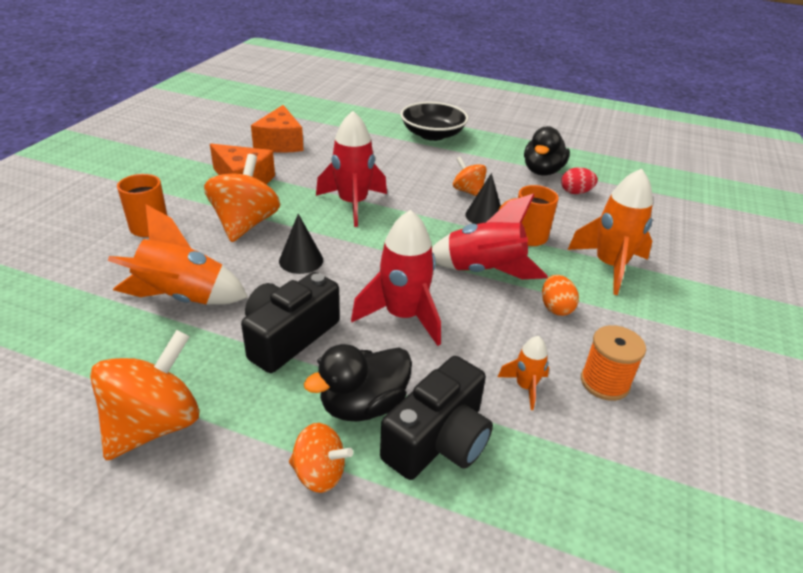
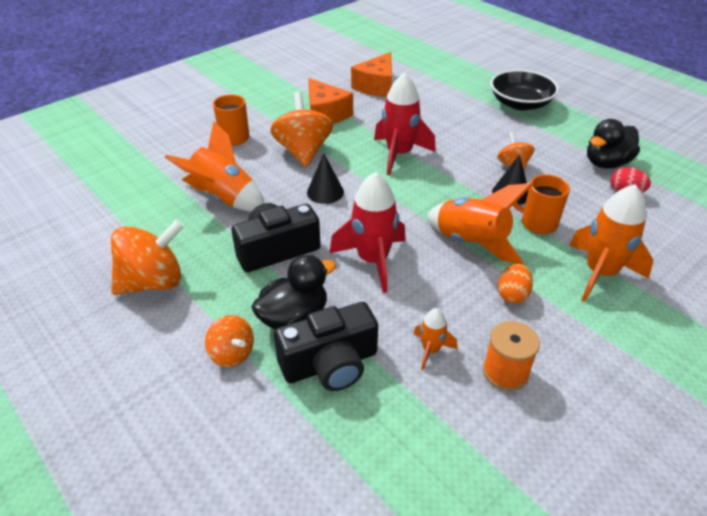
camera: 30 degrees right, 5 degrees up
orange spinning top [204,154,280,242] -> orange spinning top turned 45 degrees counterclockwise [270,92,333,167]
black duck [304,344,412,422] -> black duck turned 150 degrees clockwise [252,255,336,329]
red rocket [432,193,548,279] -> orange rocket [427,183,533,265]

